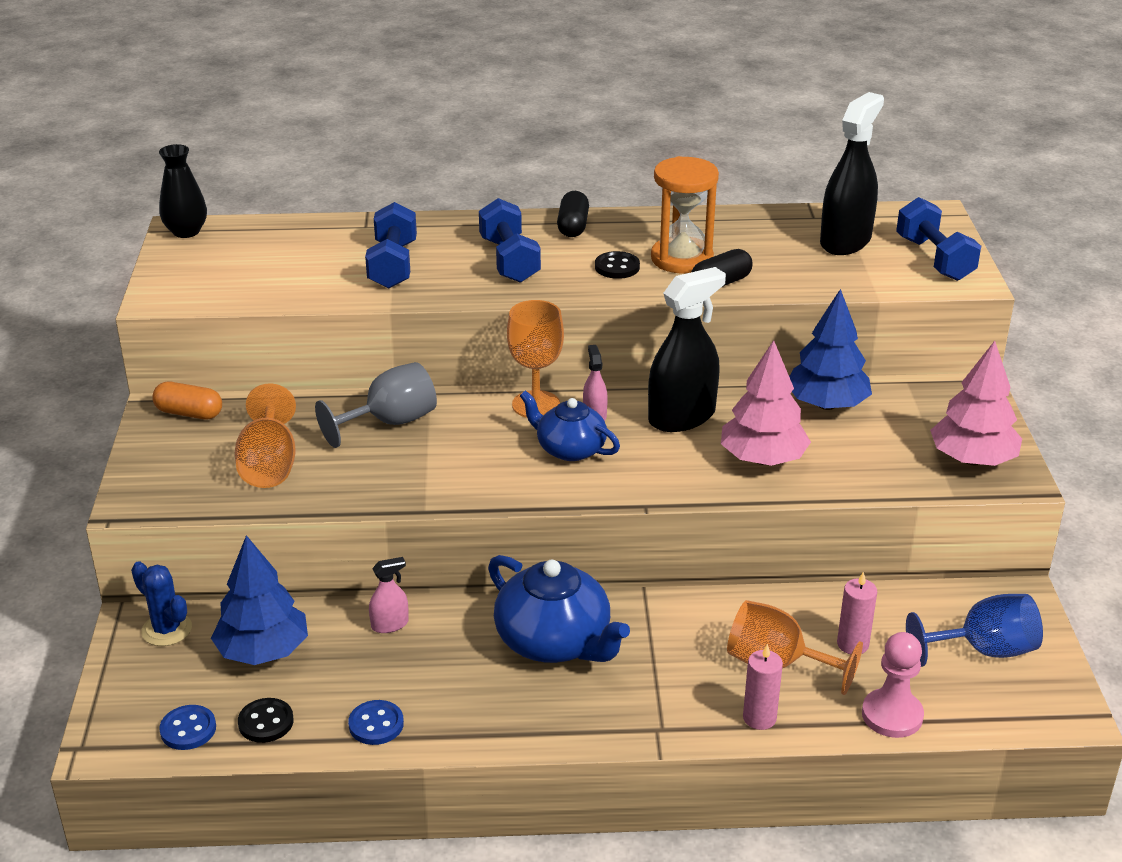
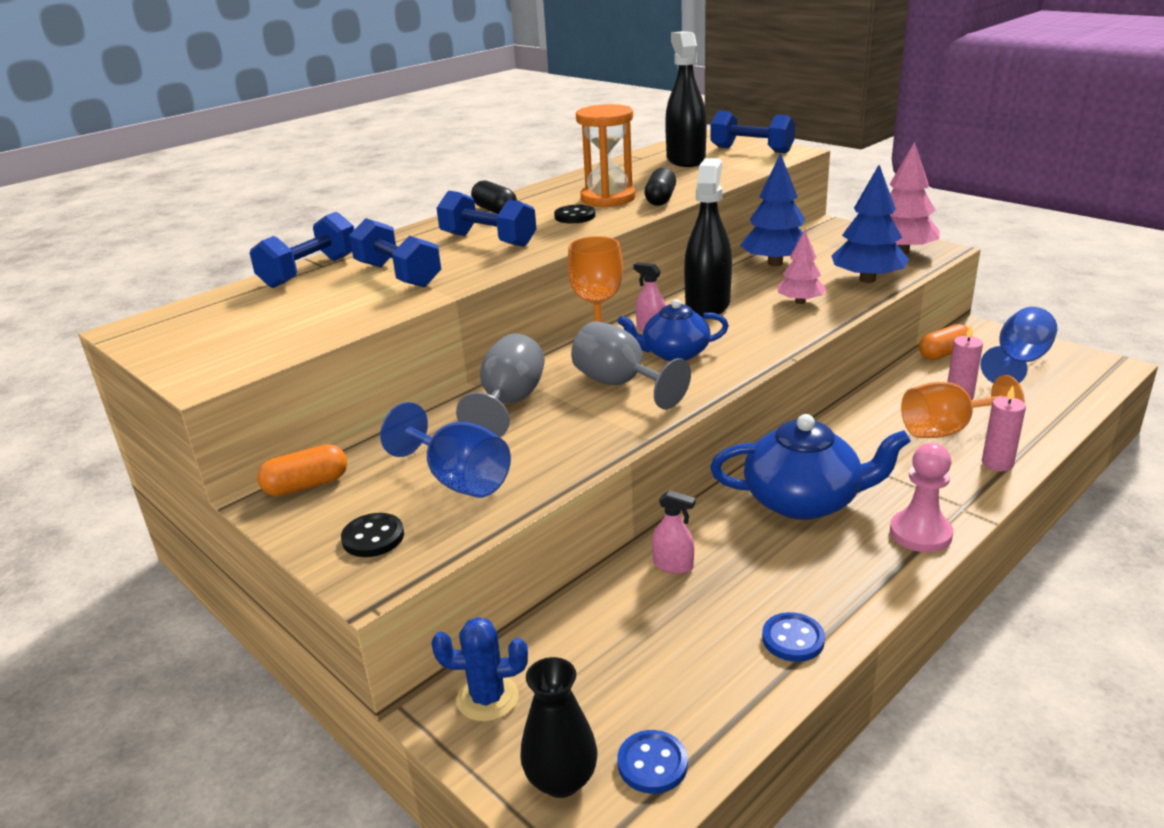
camera: 40 degrees left, 5 degrees down
black vase [159,144,207,238] -> black vase moved to [520,657,598,798]
blue tree [211,535,308,665] -> blue tree moved to [831,165,909,283]
orange goblet [235,383,296,488] -> blue goblet [380,402,511,498]
black button [238,698,294,743] -> black button moved to [341,513,404,557]
pink spray bottle [369,557,409,633] -> pink spray bottle turned 90 degrees clockwise [652,490,696,574]
pink tree [721,340,811,466] -> pink tree [777,230,826,304], size x0.62
pink pawn [862,632,924,738] -> pink pawn moved to [890,443,953,552]
none -> blue dumbbell [250,212,354,288]
none -> grey goblet [571,321,691,409]
none -> orange capsule [919,324,969,360]

